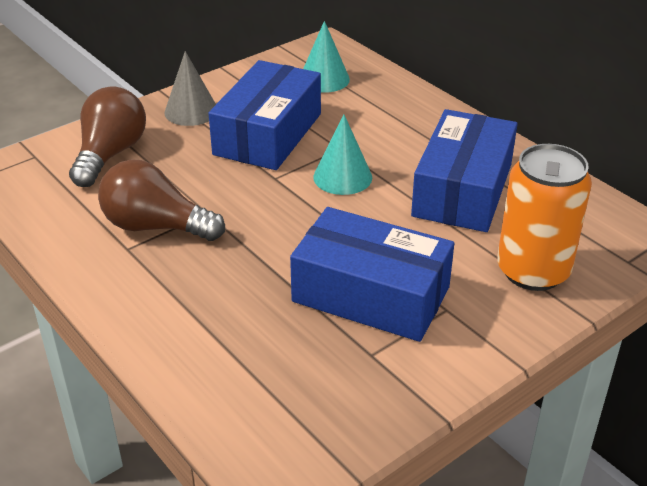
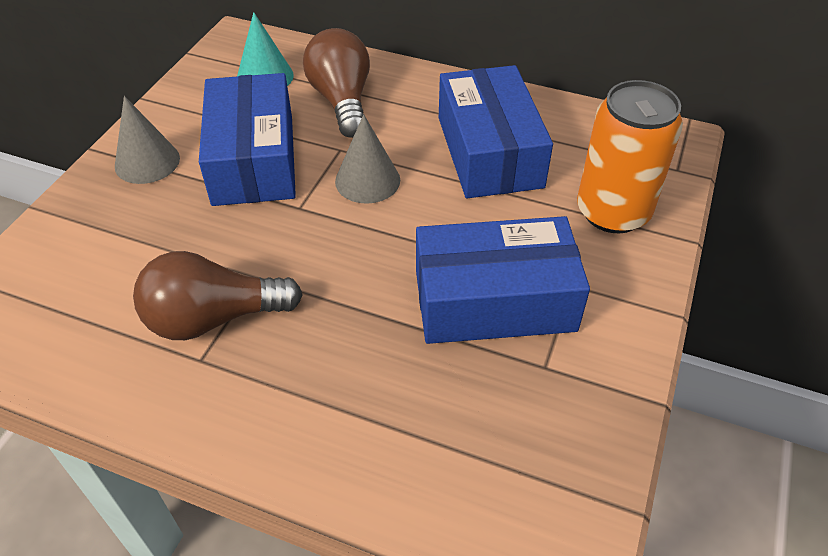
camera: 30 degrees left, 10 degrees up
brown light bulb [69,86,146,187] -> brown light bulb moved to [303,28,370,138]
turquoise cone [313,114,372,195] -> grey cone [335,114,400,204]

